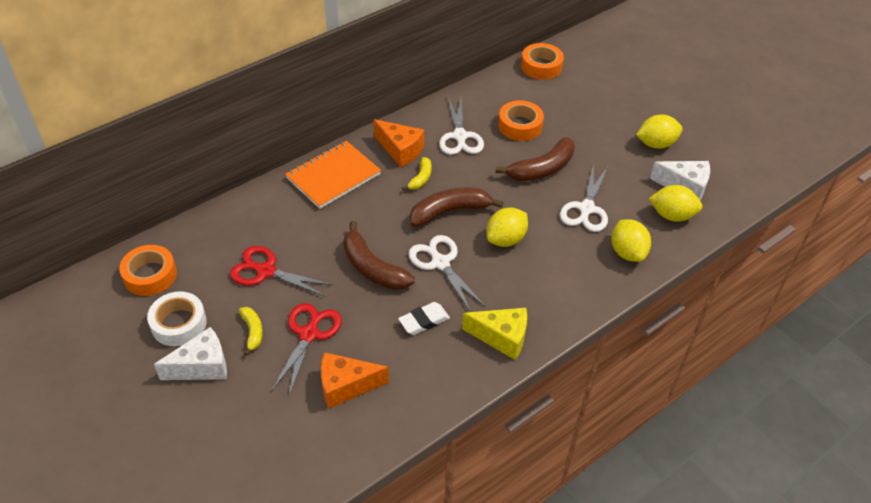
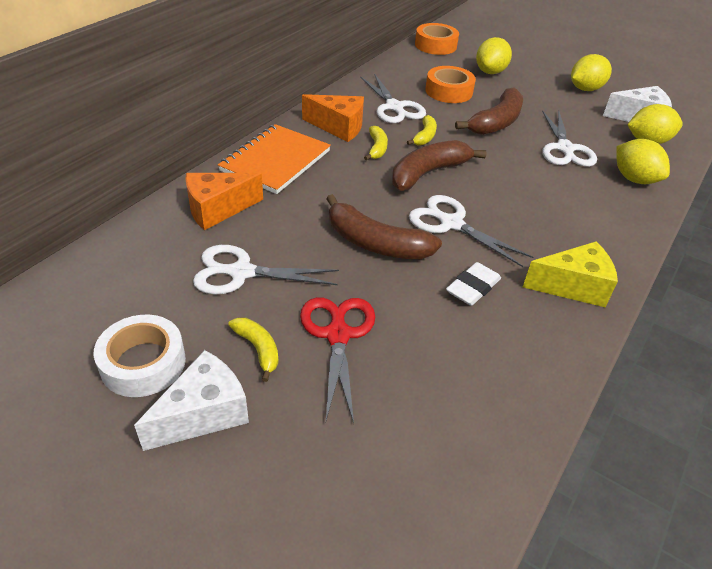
camera: 20 degrees left, 5 degrees down
orange tape [119,245,177,296] -> none
red scissors [230,246,333,297] -> white scissors [193,245,339,294]
orange cheese [321,352,389,409] -> orange cheese moved to [185,173,263,230]
yellow lemon [487,207,528,247] -> yellow lemon moved to [476,37,512,74]
none -> yellow banana [407,115,437,145]

